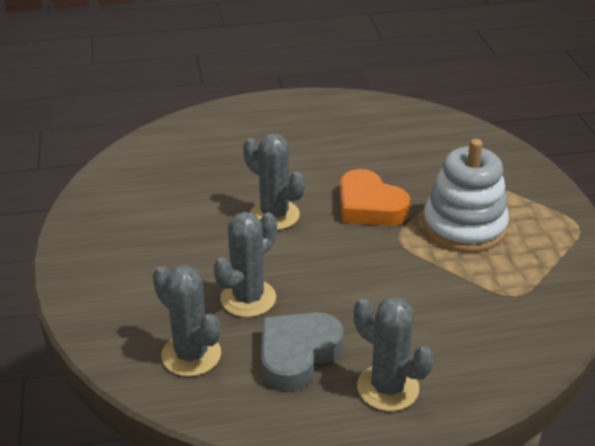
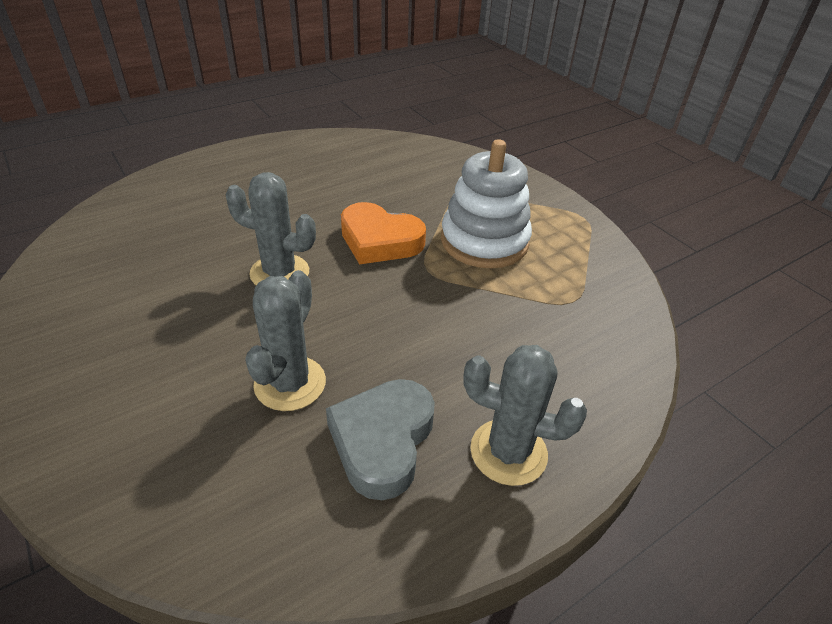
camera: 25 degrees left, 5 degrees up
grey cactus [153,265,221,377] -> none

